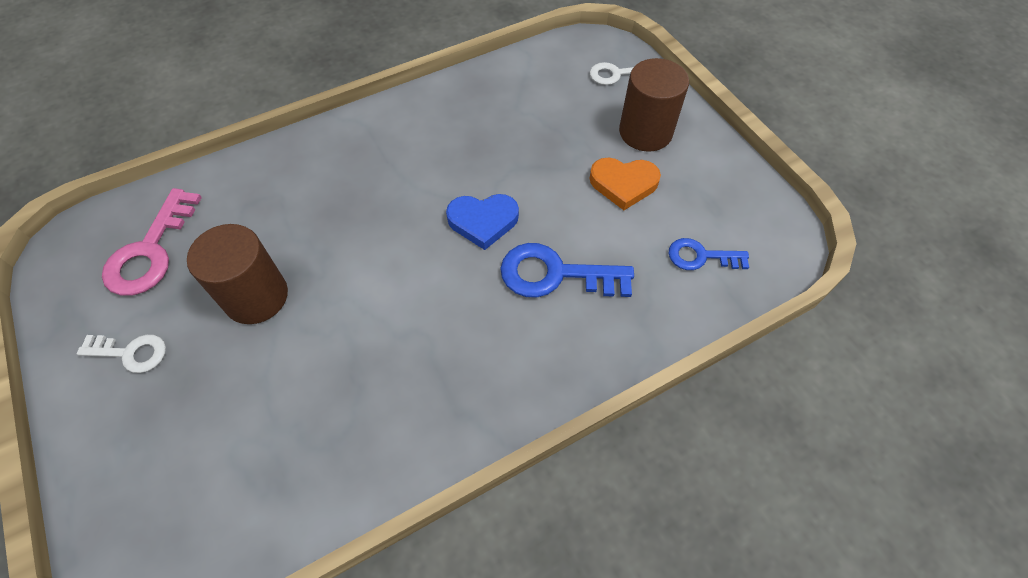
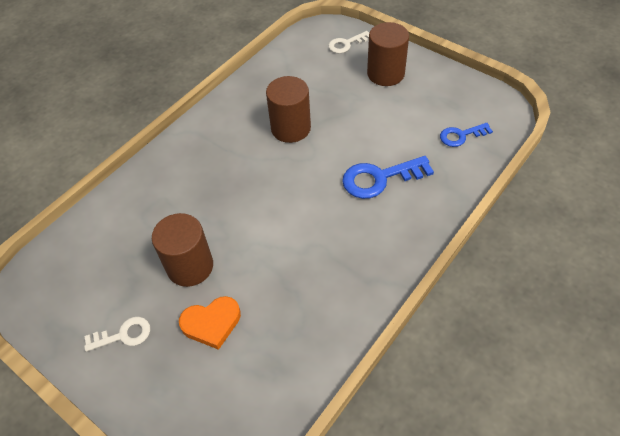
camera: 20 degrees left, 5 degrees down
pink key [102,188,202,296] -> none
blue heart [446,194,519,250] -> none
orange heart [589,157,661,210] -> orange heart moved to [179,296,241,350]
none -> brown cylinder [266,76,311,143]

